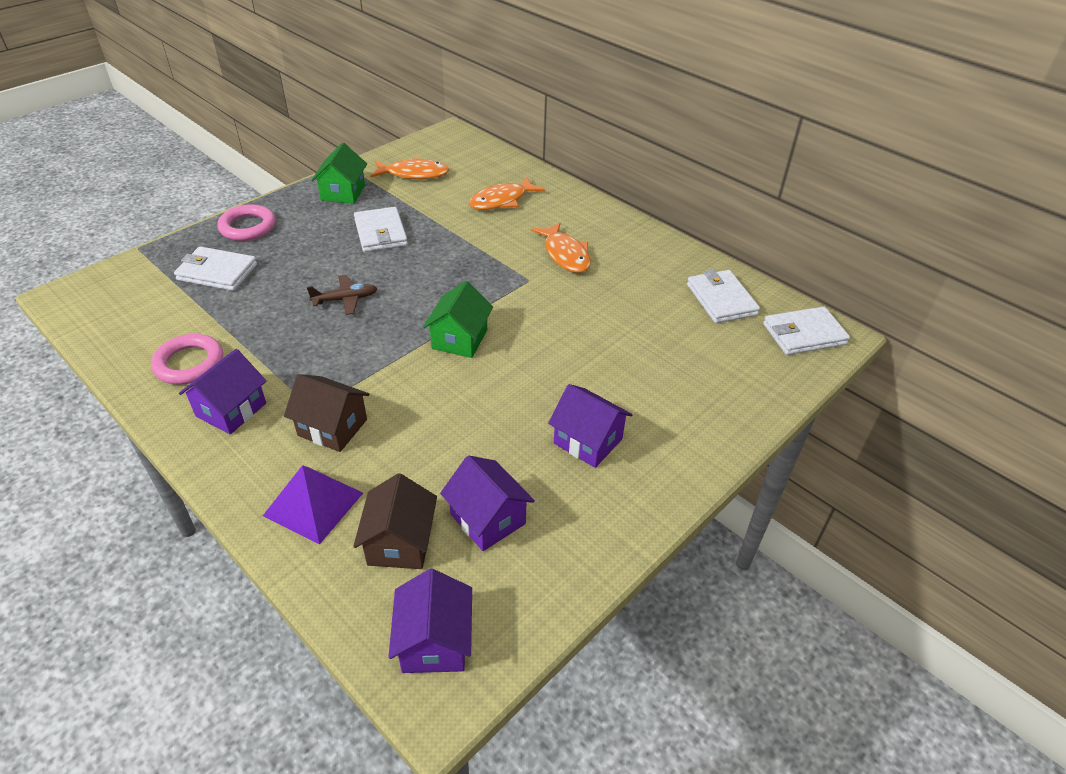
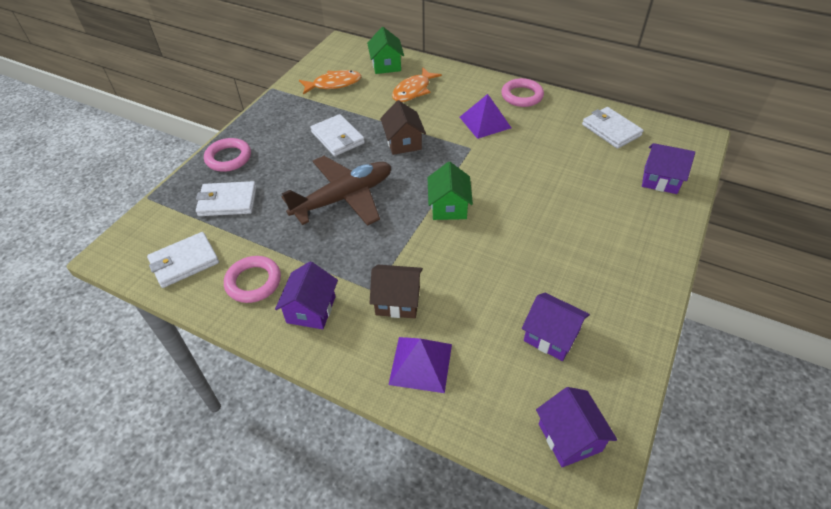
camera: 15 degrees left, 5 degrees up
brown plane [307,275,377,315] -> brown plane [282,156,391,226], size x2.17
green house [312,143,367,204] -> green house moved to [367,27,404,74]
brown house [353,473,437,569] -> brown house moved to [380,100,426,155]
orange fish [531,222,591,273] -> purple pyramid [460,94,511,139]
purple house [548,384,632,468] -> purple house moved to [642,143,695,194]
white wallet [763,306,850,355] -> white wallet moved to [147,232,219,288]
none -> pink ring [501,78,544,107]

